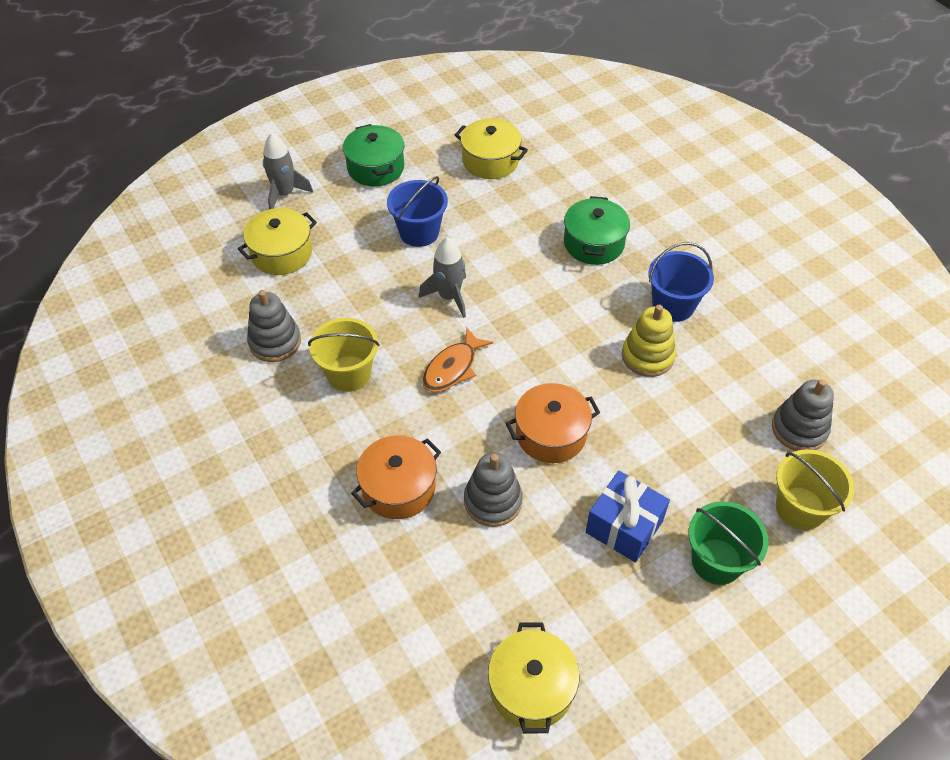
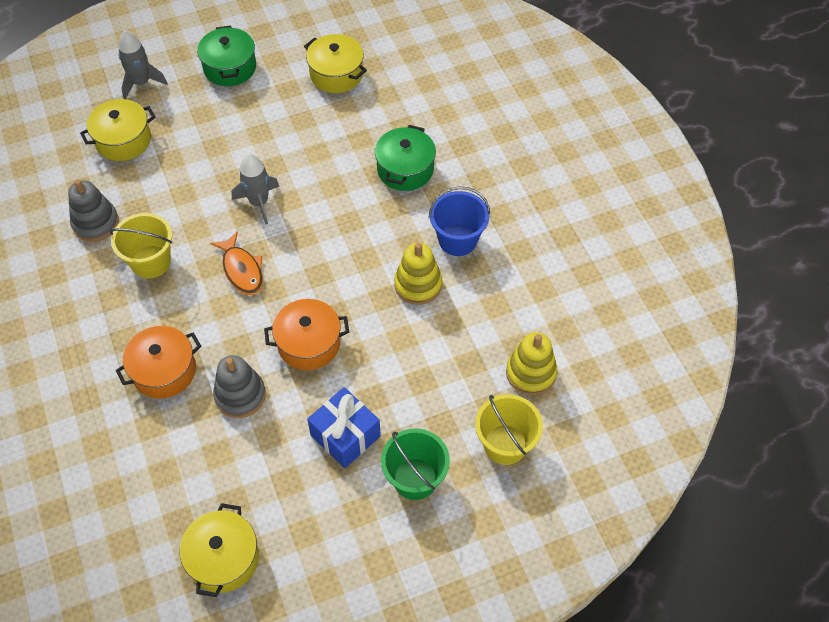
camera: 10 degrees right, 5 degrees up
blue bucket [387,176,448,247] -> none
orange fish [422,327,493,392] -> orange fish turned 75 degrees counterclockwise [210,231,263,295]
grey stacking toy [772,379,834,451] -> yellow stacking toy [506,332,557,395]

